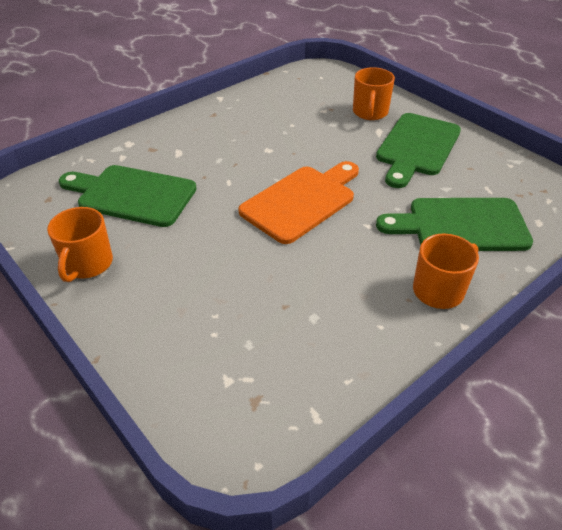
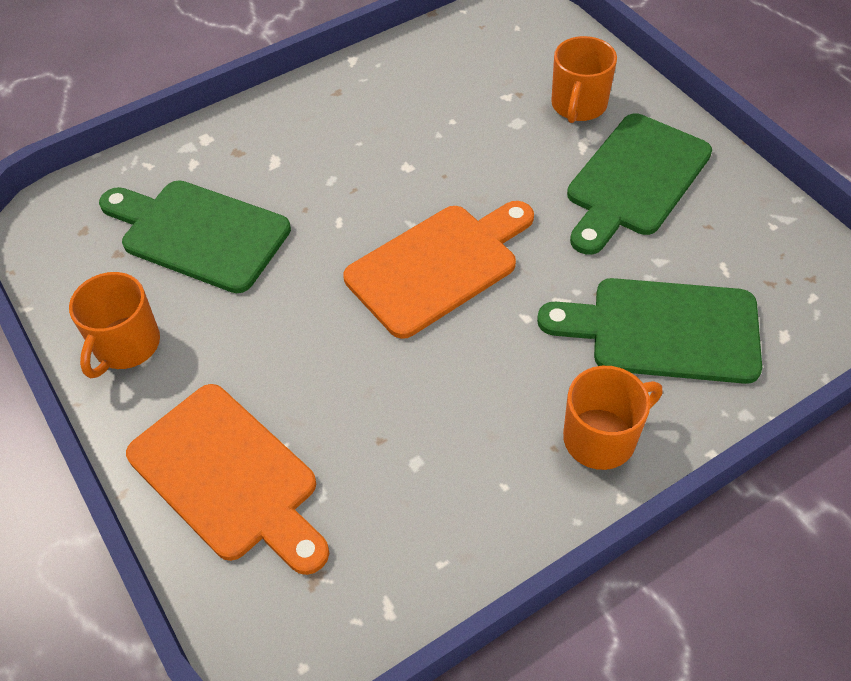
camera: 10 degrees right, 10 degrees up
none -> orange cutting board [126,384,329,575]

